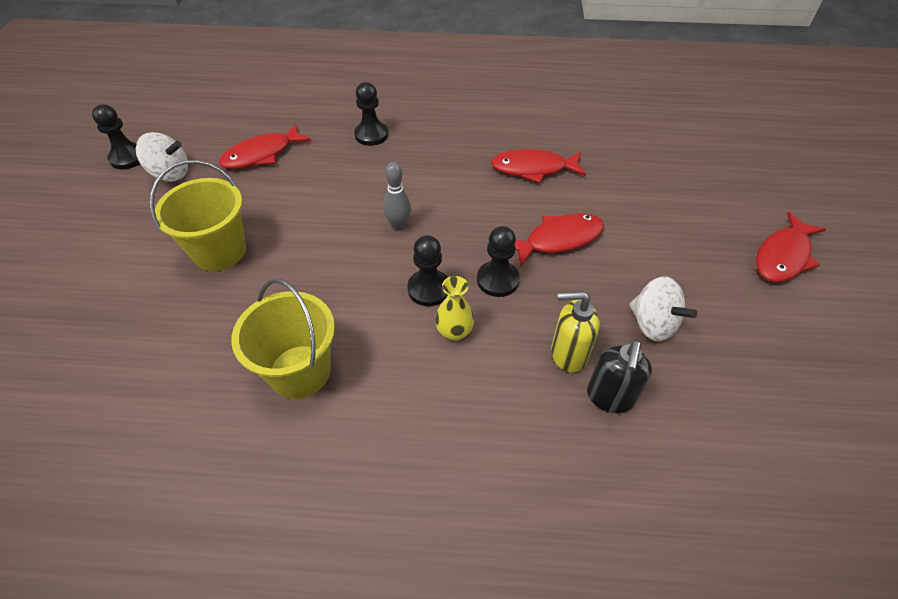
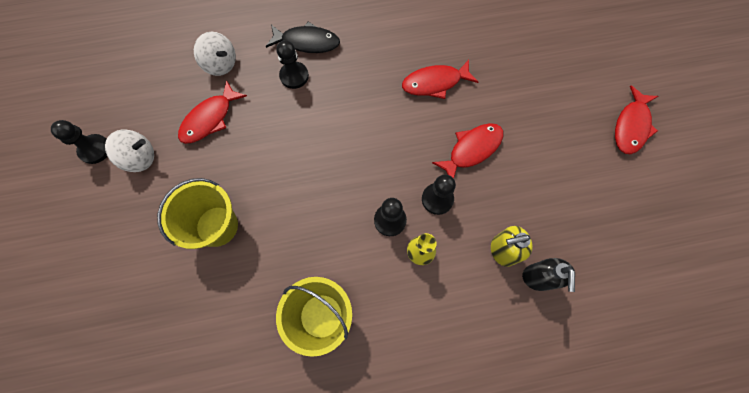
camera: 15 degrees left, 20 degrees up
grey bowling pin [383,162,411,231] -> none
white spinning top [629,276,697,341] -> white spinning top moved to [194,32,236,76]
none -> black fish [266,22,340,53]

